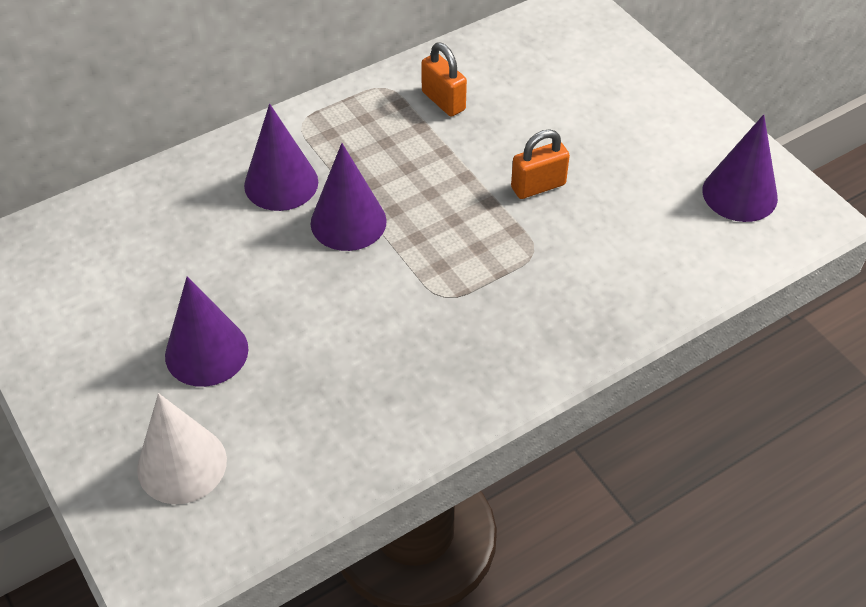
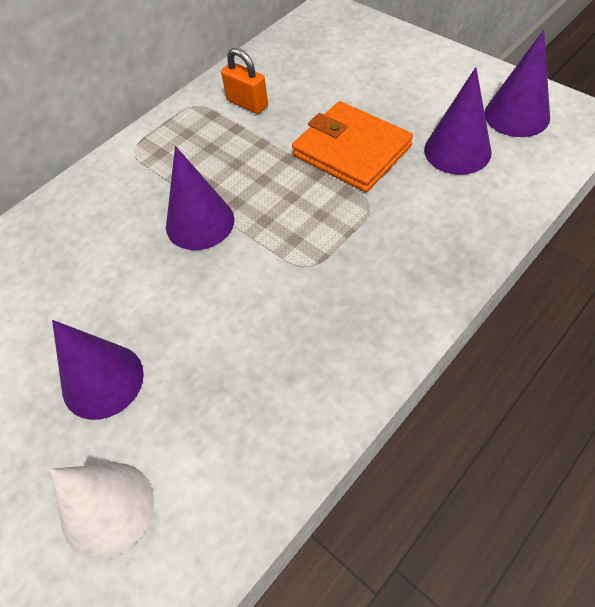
camera: 10 degrees left, 5 degrees up
purple cone [244,104,318,211] -> purple cone moved to [424,67,492,175]
orange padlock [511,129,570,199] -> orange wallet [292,101,413,192]

